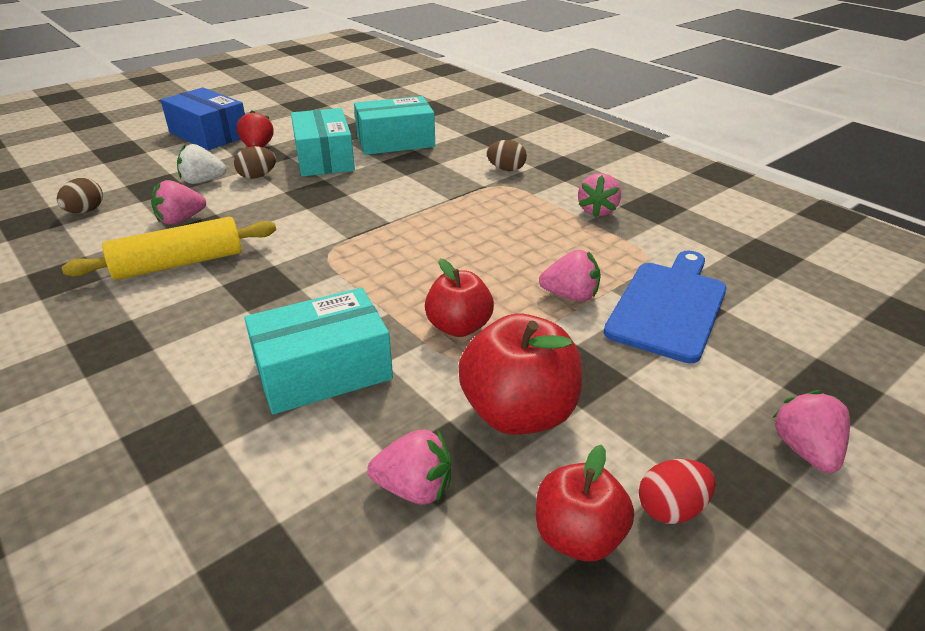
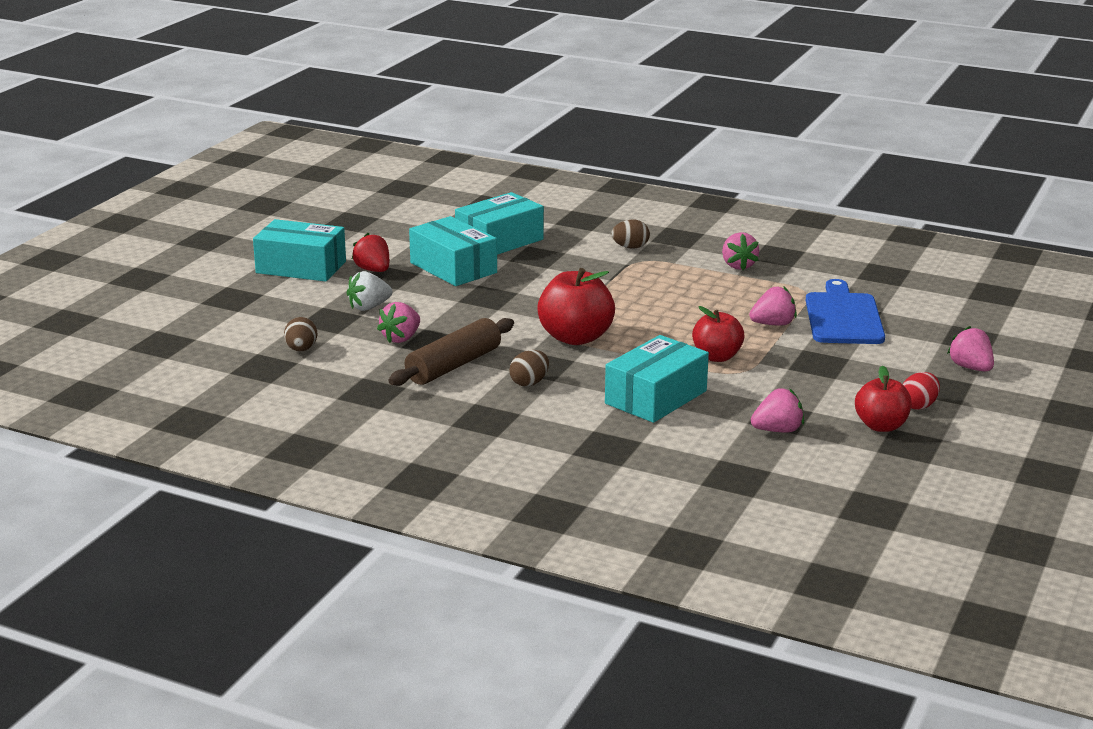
camera: 25 degrees left, 10 degrees down
yellow rolling pin [62,217,276,280] -> brown rolling pin [388,318,514,386]
blue box [161,88,245,150] -> turquoise box [253,219,346,282]
brown egg [234,146,276,179] -> brown egg moved to [509,350,549,387]
red apple [459,314,582,435] -> red apple moved to [537,268,615,345]

